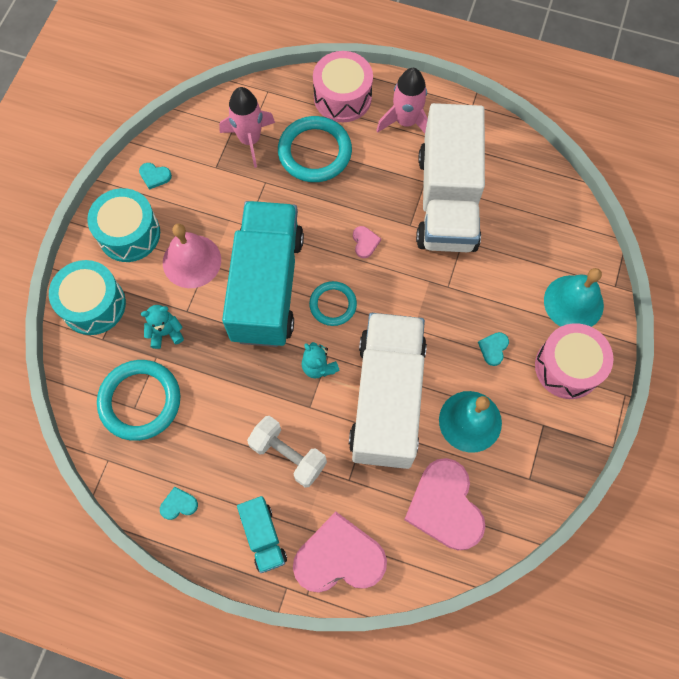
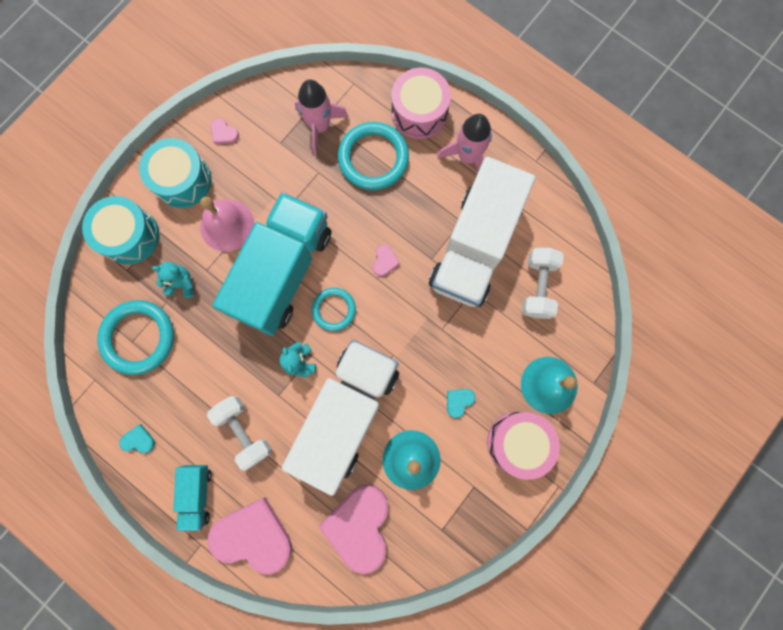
camera: 20 degrees right, 10 degrees up
turquoise heart [139,163,172,190] -> pink heart [211,118,239,144]
none -> white dumbbell [522,248,564,319]

